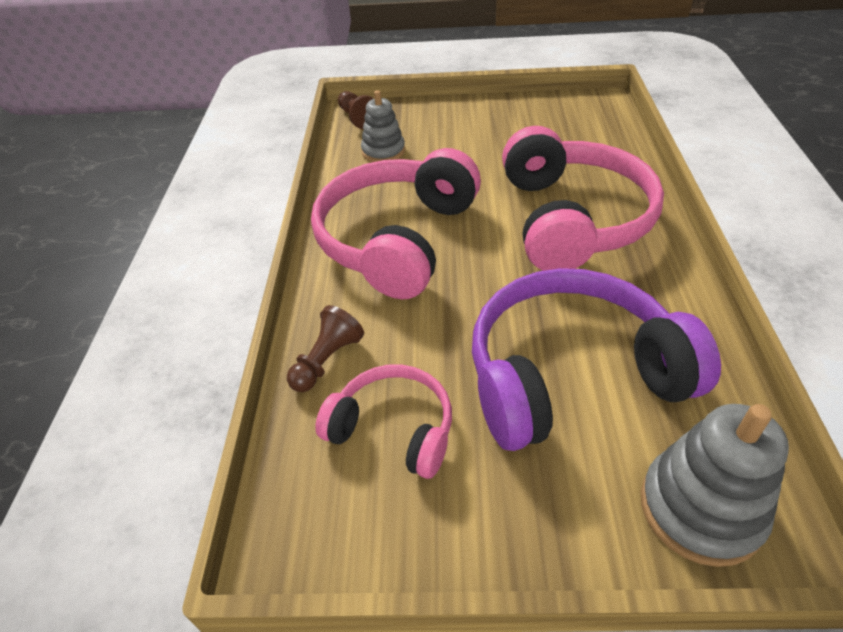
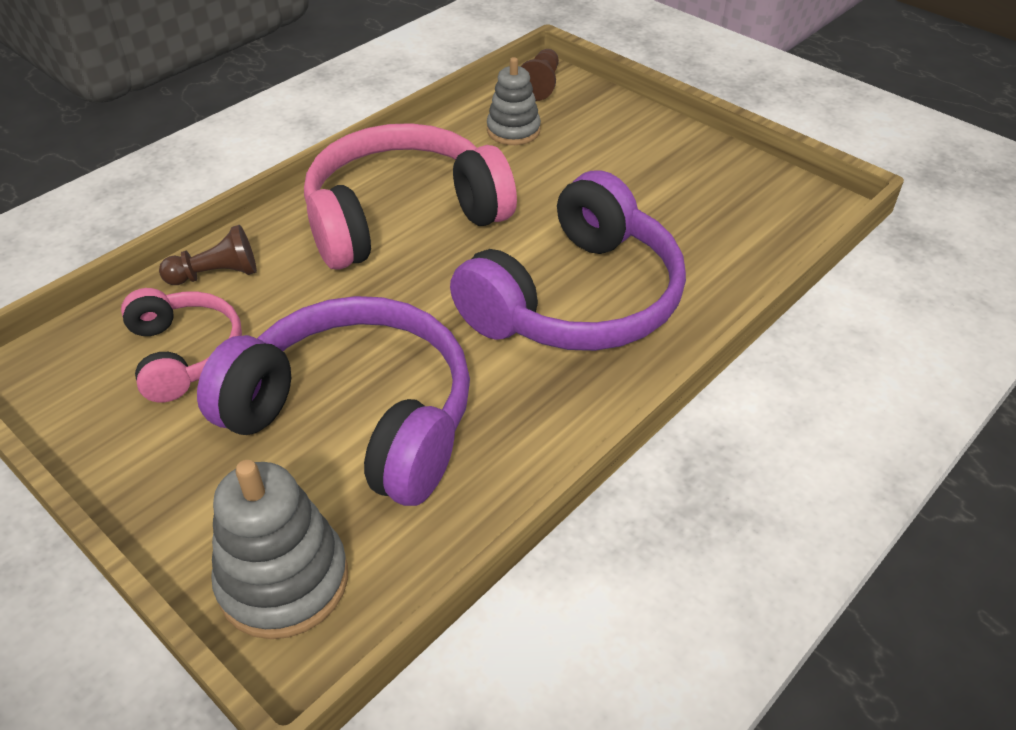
camera: 40 degrees right, 0 degrees up
pink headphones [502,126,664,271] -> purple headphones [450,170,686,351]

